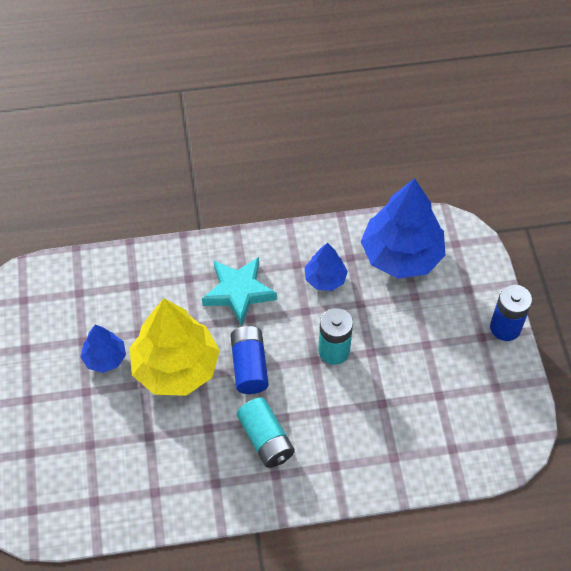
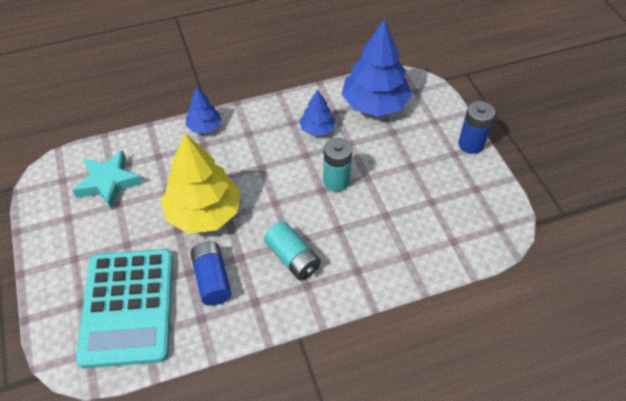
camera: 10 degrees left, 5 degrees down
blue tree [80,325,126,373] -> blue tree moved to [186,87,222,133]
turquoise star [202,257,277,326] -> turquoise star moved to [72,150,142,210]
blue battery [230,326,269,394] -> blue battery moved to [190,241,232,306]
none -> turquoise calculator [76,249,173,368]

